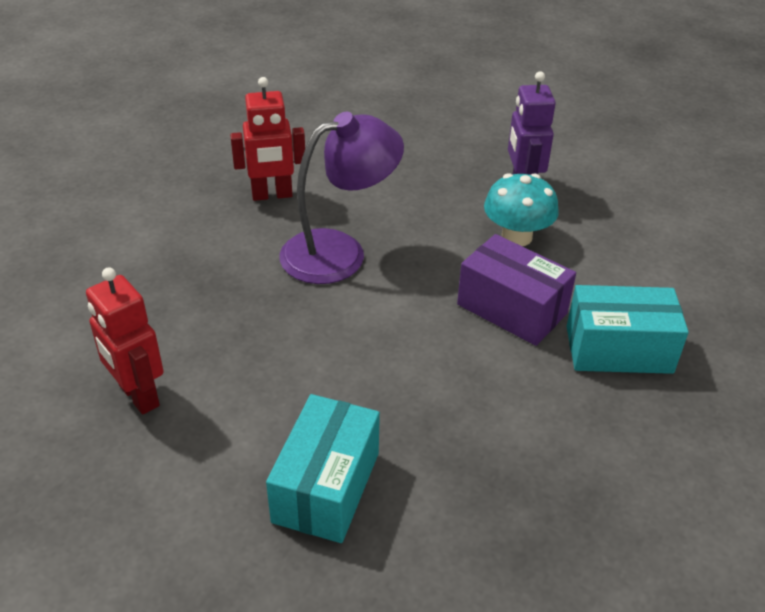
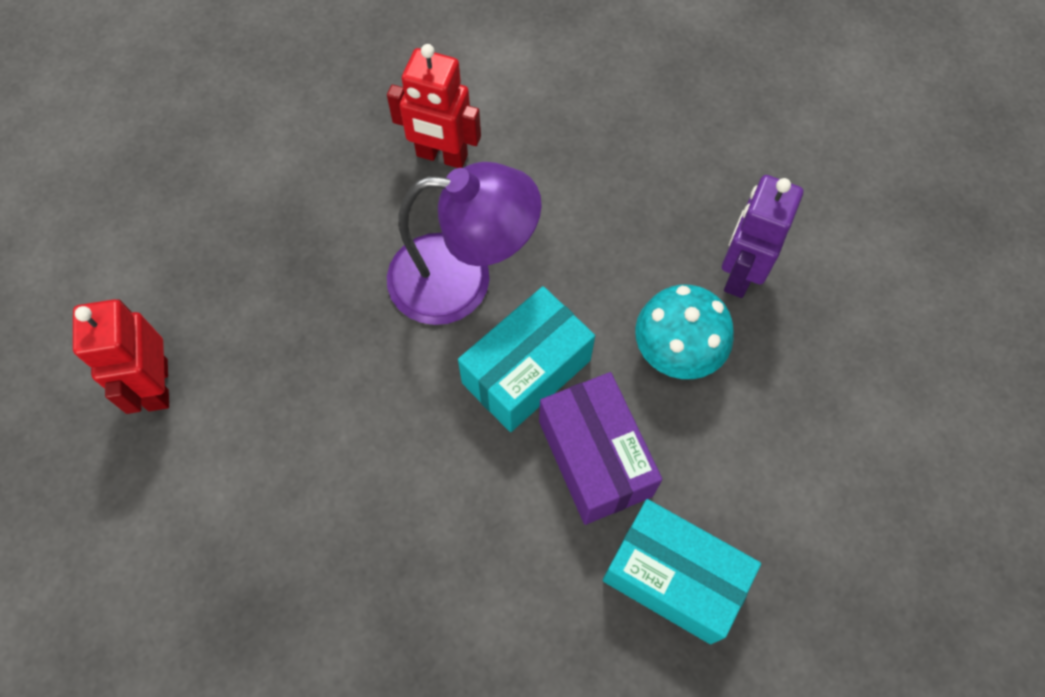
camera: 30 degrees right, 25 degrees up
turquoise box [266,394,380,543] -> turquoise box moved to [458,286,595,432]

